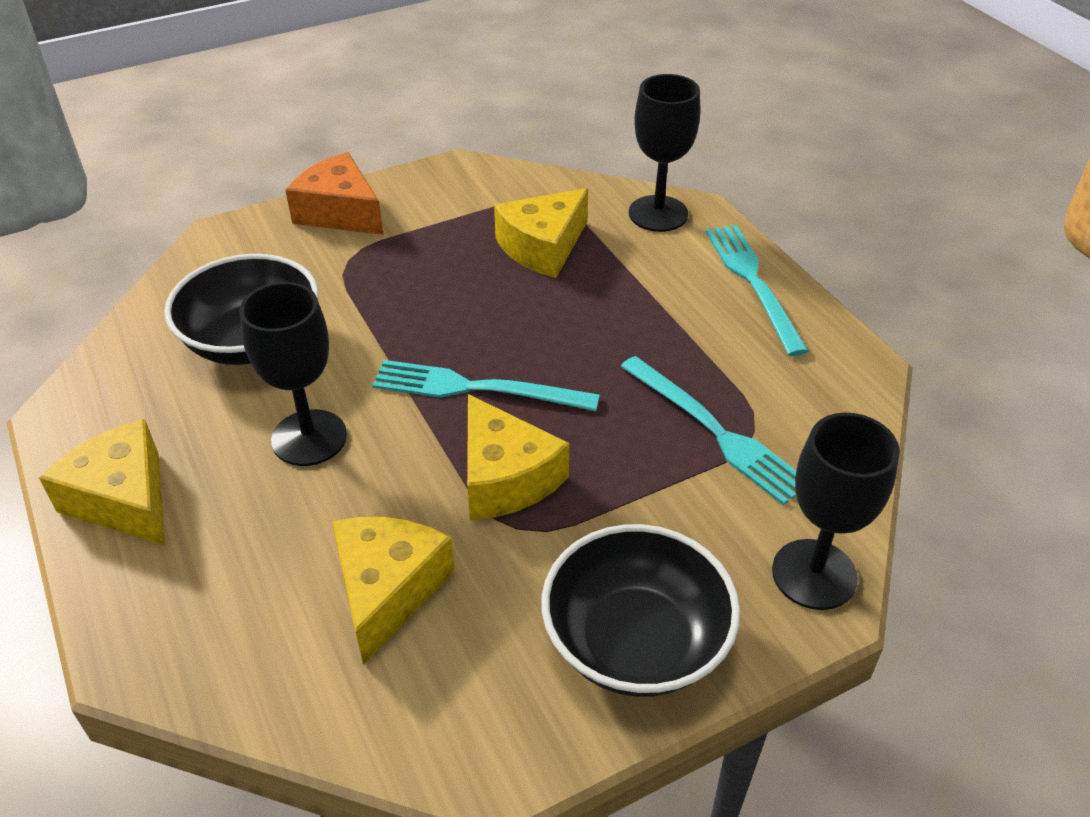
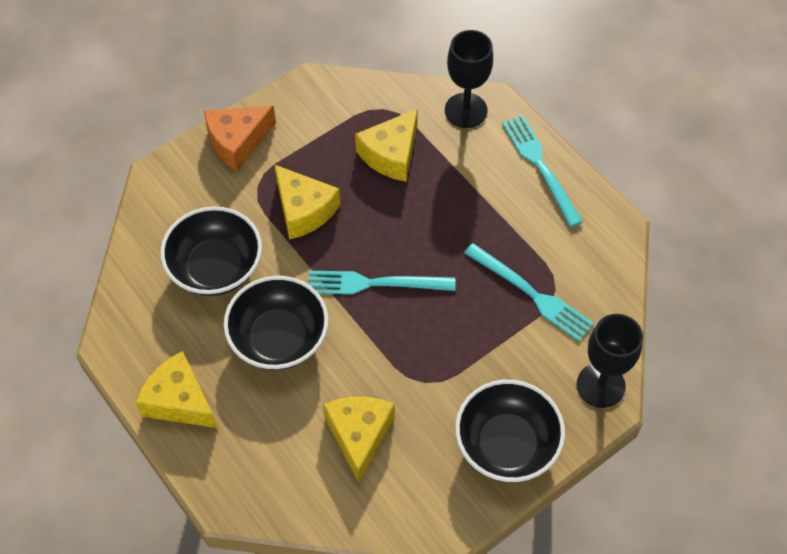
camera: 10 degrees left, 15 degrees up
black goblet [239,282,347,466] -> black bowl [224,276,328,370]
orange cheese [285,152,384,235] -> orange cheese turned 60 degrees counterclockwise [204,106,276,171]
yellow cheese [467,394,570,520] -> yellow cheese moved to [274,165,340,240]

